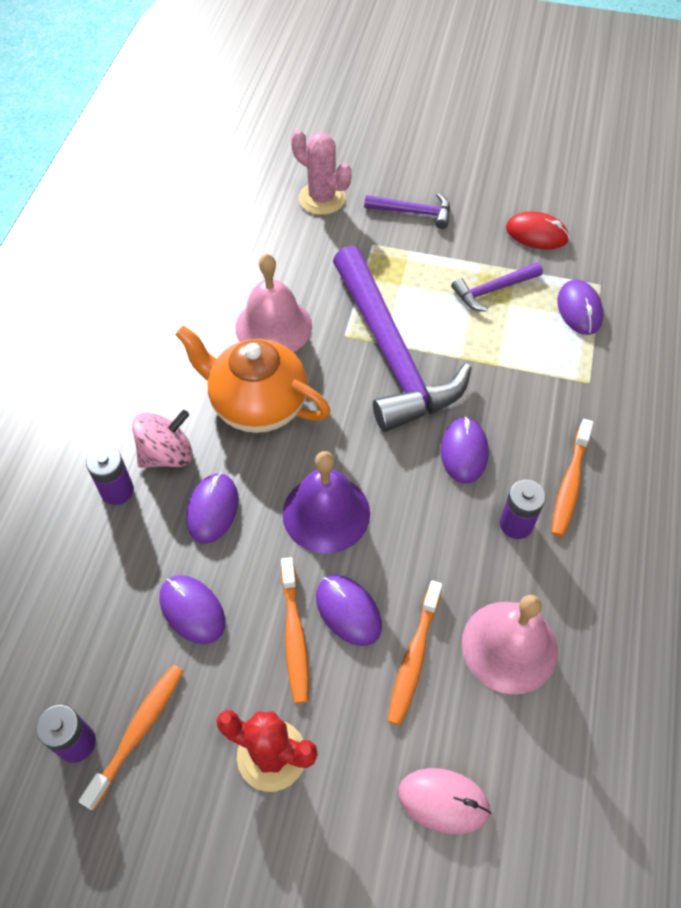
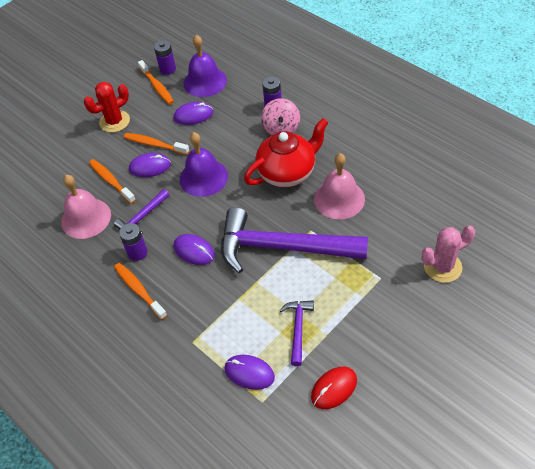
camera: 125 degrees right, 5 degrees down
orange teapot [175,325,331,433] -> red teapot [244,118,329,188]
purple mouse [186,473,238,543] -> none
purple hammer [364,193,450,229] -> purple hammer moved to [114,189,169,234]
pink mouse [398,768,491,834] -> none
none -> purple bell [183,35,227,97]

